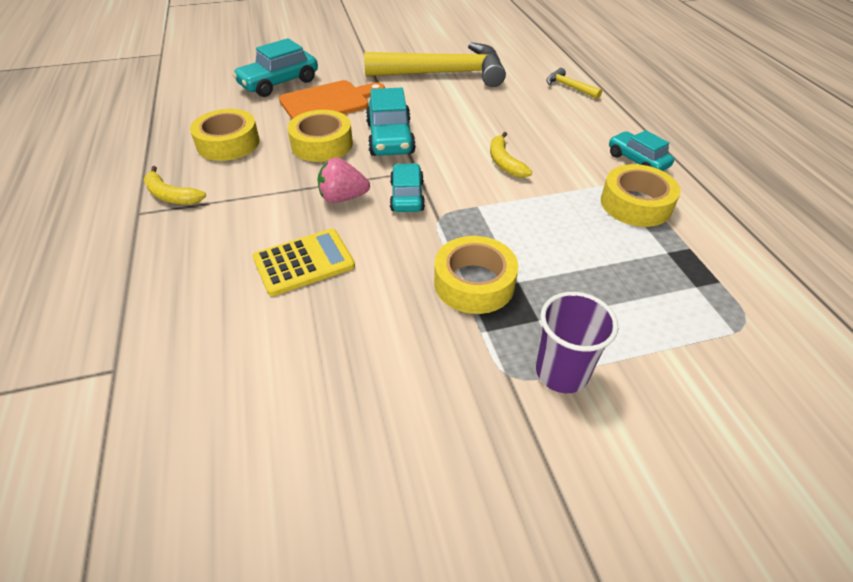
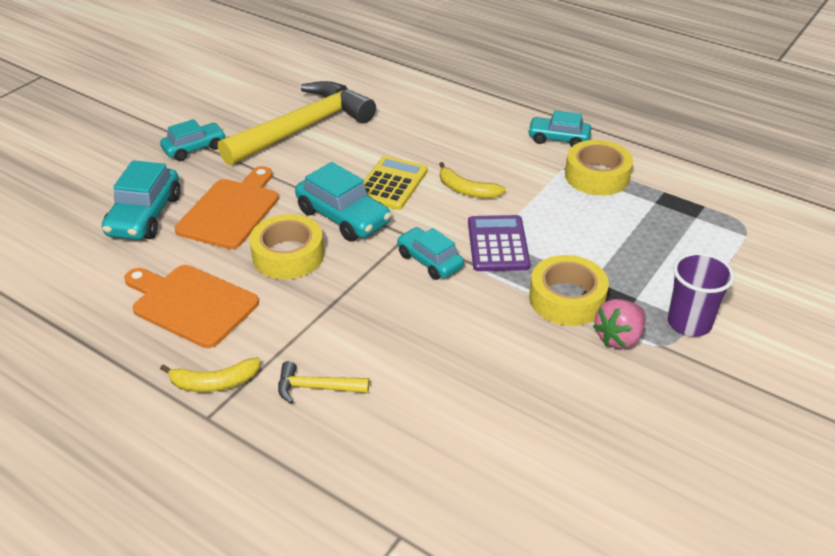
camera: 40 degrees left, 5 degrees down
yellow tape [190,109,260,161] -> orange cutting board [124,265,259,348]
yellow calculator [253,229,355,296] -> yellow calculator moved to [363,156,428,210]
pink strawberry [317,158,370,203] -> pink strawberry moved to [593,299,646,349]
yellow hammer [546,68,602,99] -> yellow hammer moved to [278,361,369,404]
none -> turquoise car [160,119,226,161]
none -> purple calculator [468,215,530,271]

